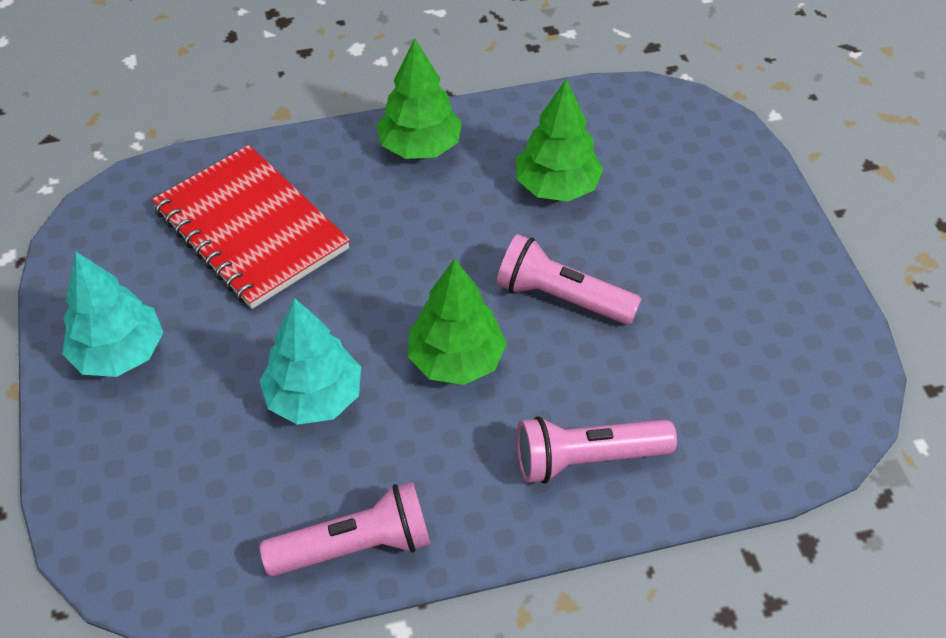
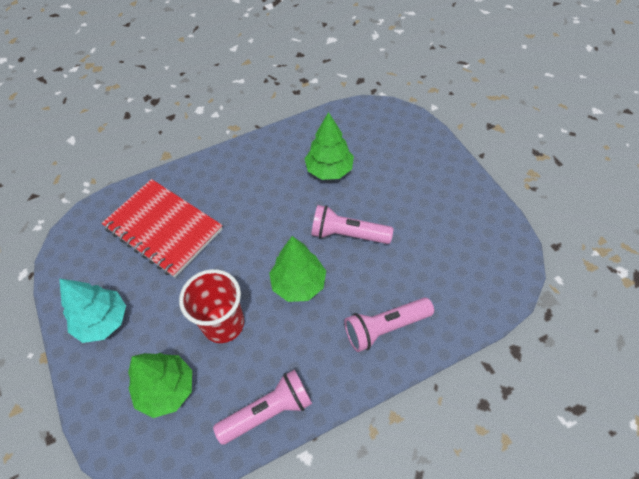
camera: 10 degrees left, 5 degrees up
turquoise tree [260,298,361,425] -> red cup [179,269,244,343]
green tree [376,39,462,159] -> green tree moved to [128,353,192,418]

